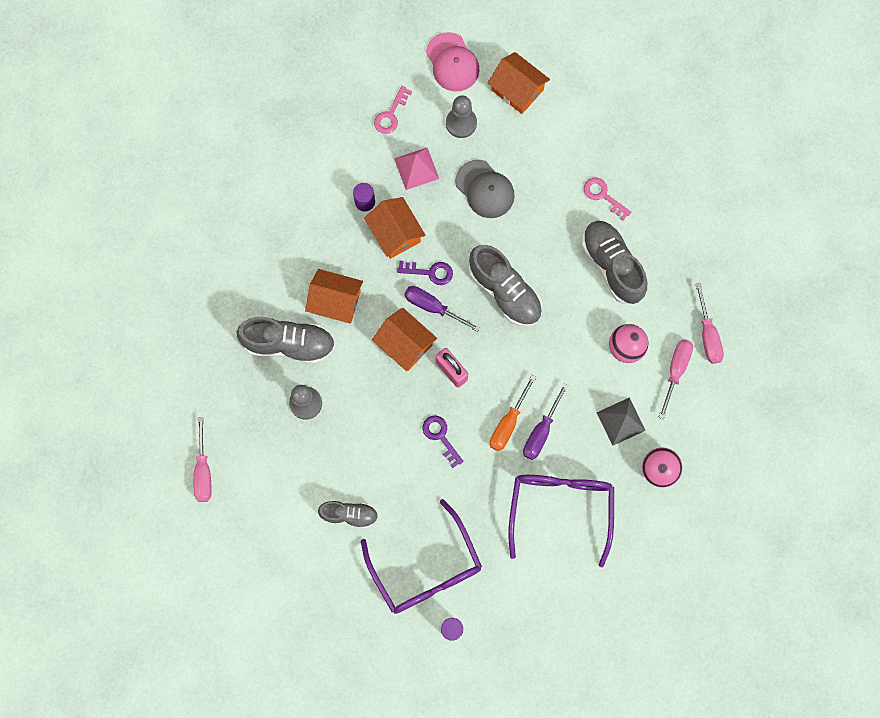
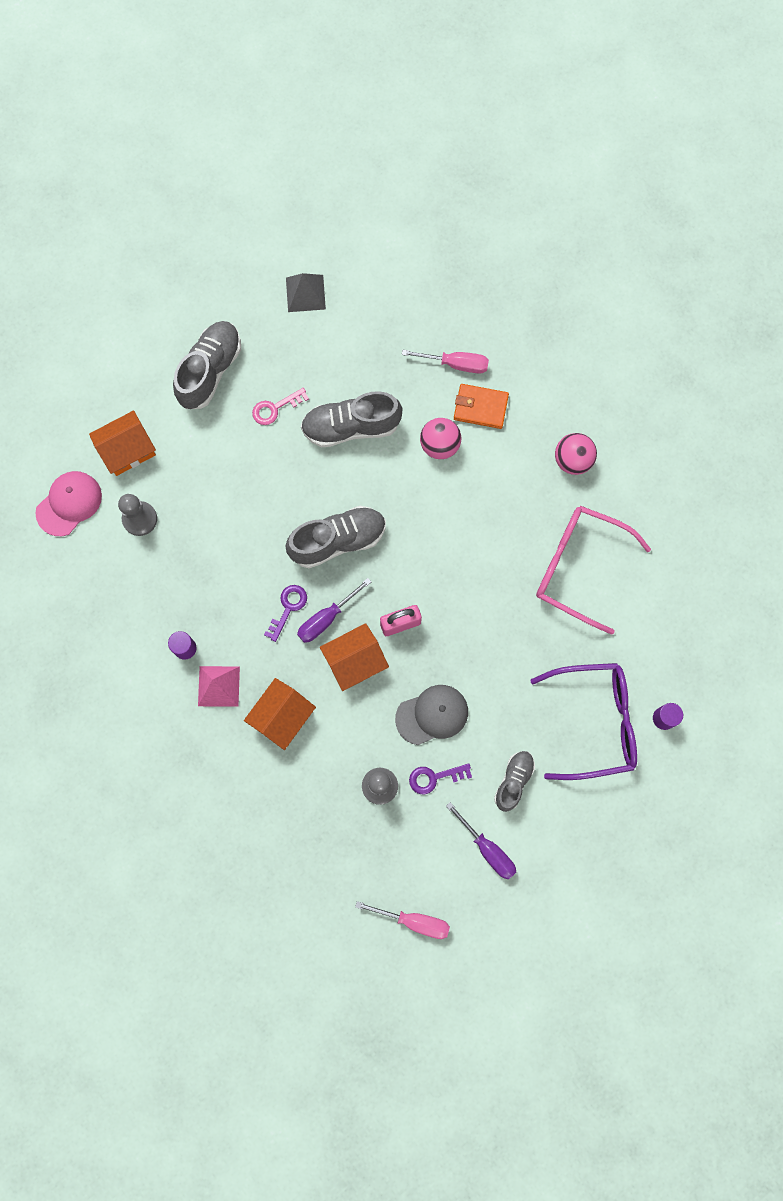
camera: 70 degrees left, 0 degrees up
grey shoe [237,317,335,364] -> grey shoe moved to [173,321,241,409]
orange house [364,197,426,259] -> none
pink key [374,86,412,134] -> none
pink pyramid [394,147,439,190] -> pink pyramid moved to [198,666,240,707]
purple key [422,415,464,468] -> purple key moved to [409,763,472,795]
pink cap [426,32,480,91] -> pink cap turned 45 degrees counterclockwise [35,471,102,536]
grey cap [455,160,515,218] -> grey cap moved to [395,685,468,745]
orange screwdriver [490,375,536,451] -> none
purple glasses [508,475,614,568] -> pink glasses [536,506,651,635]
purple screwdriver [523,383,569,460] -> purple screwdriver moved to [446,802,516,879]
grey pyramid [596,397,646,446] -> grey pyramid moved to [286,273,326,312]
pink screwdriver [658,339,693,419] -> orange wallet [454,384,509,429]

